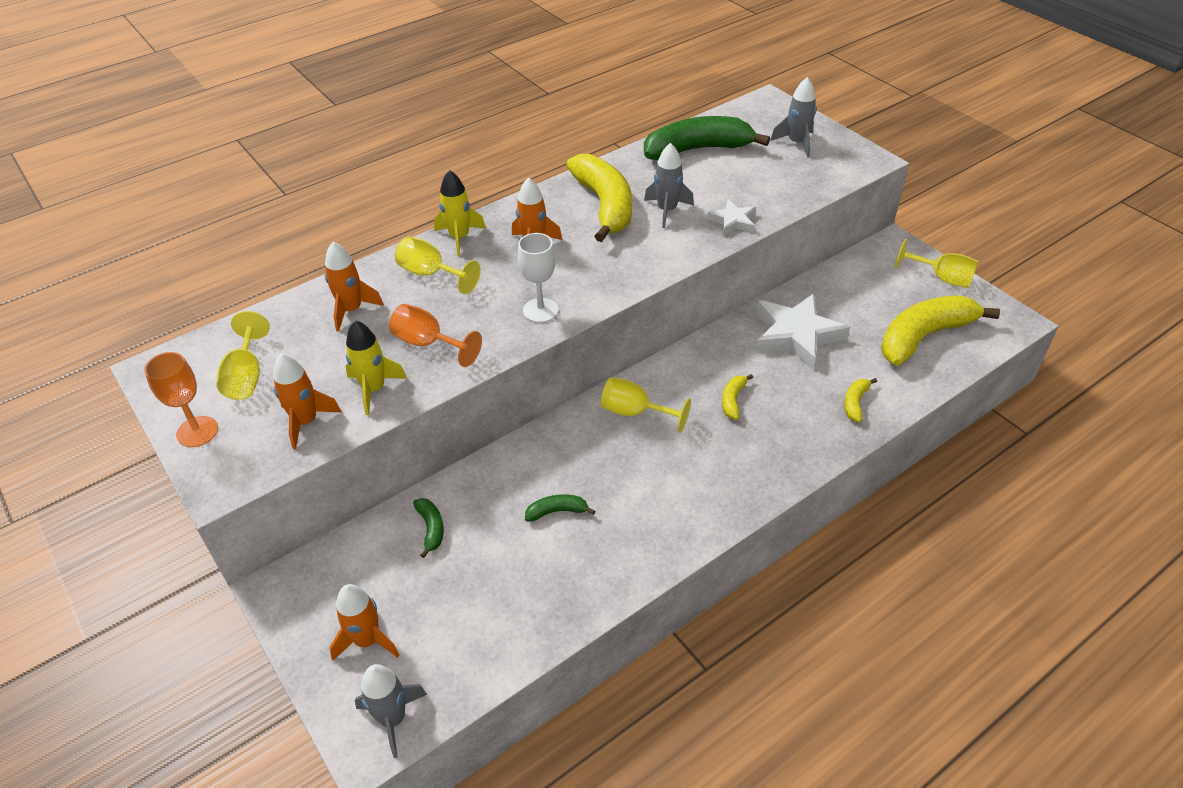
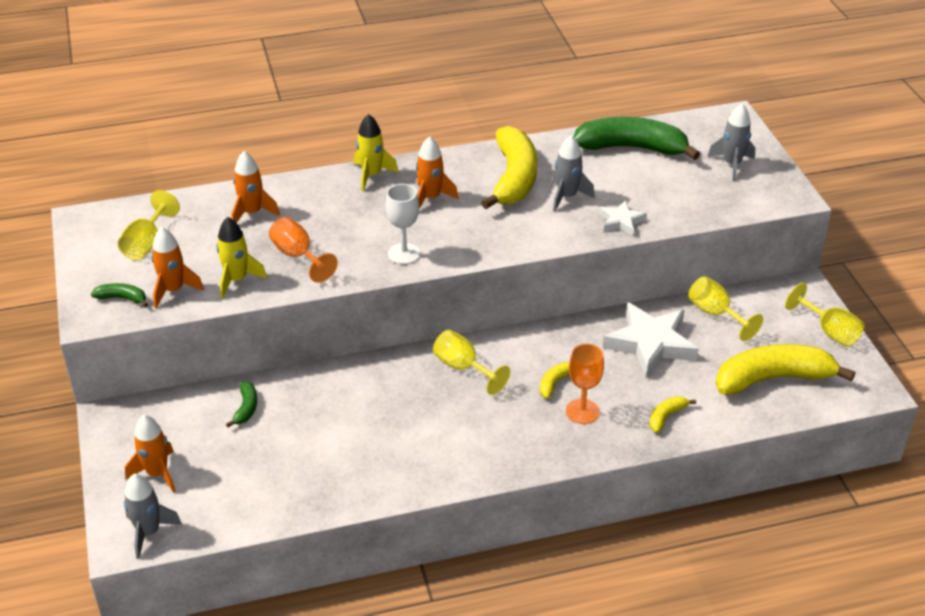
camera: 20 degrees right, 5 degrees down
orange goblet [144,352,218,447] -> orange goblet moved to [566,344,604,424]
yellow goblet [395,236,481,294] -> yellow goblet moved to [688,276,763,341]
green banana [525,494,595,522] -> green banana moved to [91,283,148,307]

